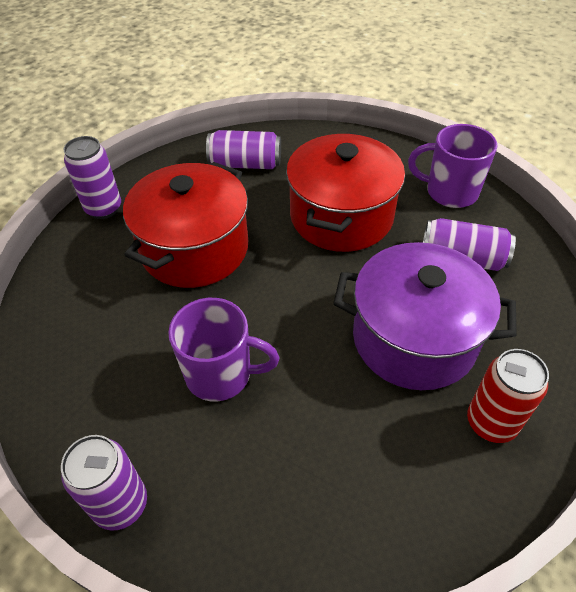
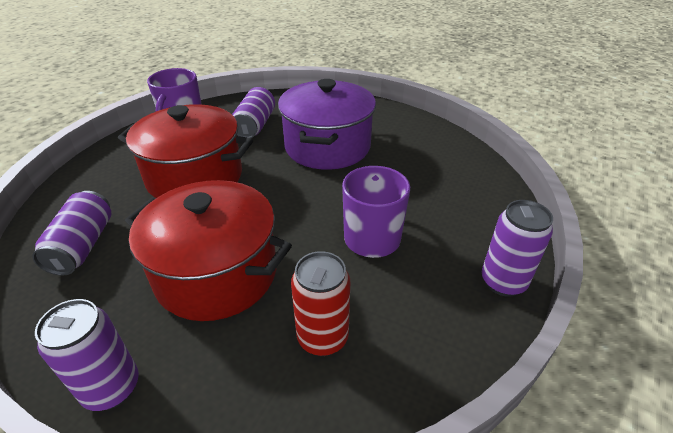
camera: 95 degrees left, 10 degrees down
red can [467,349,549,443] -> red can moved to [291,251,350,356]

